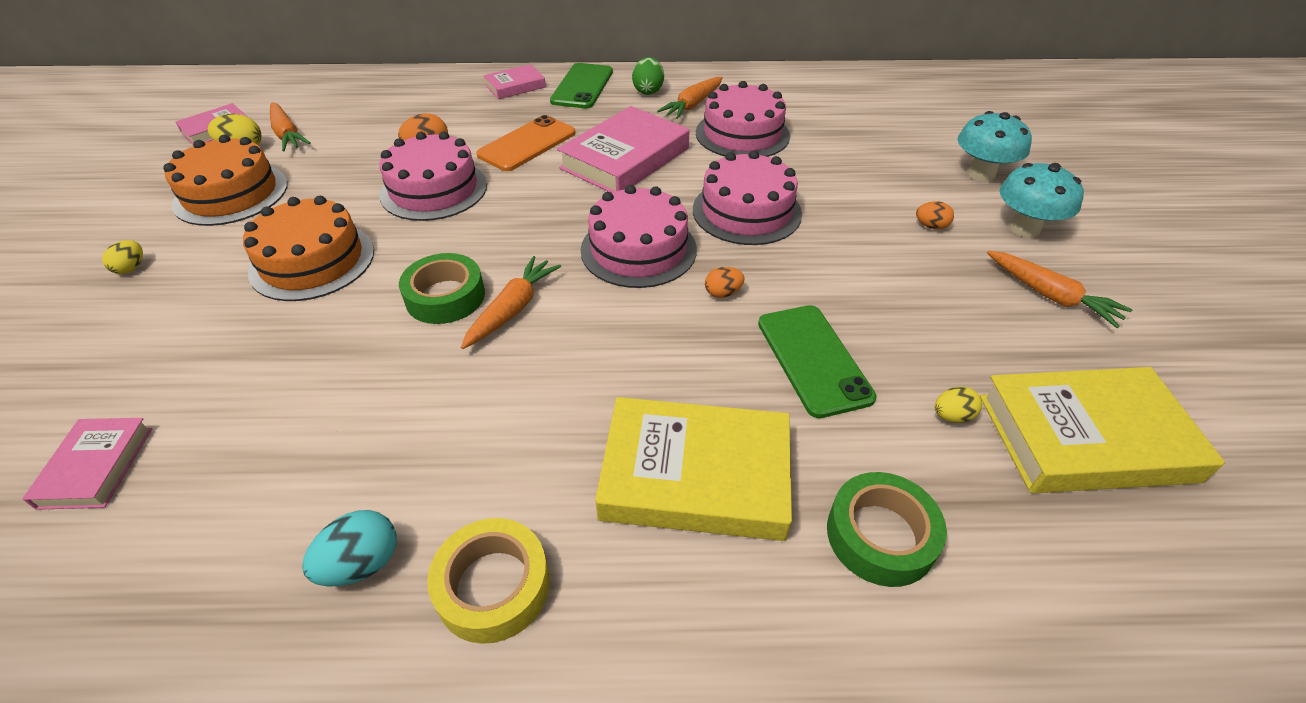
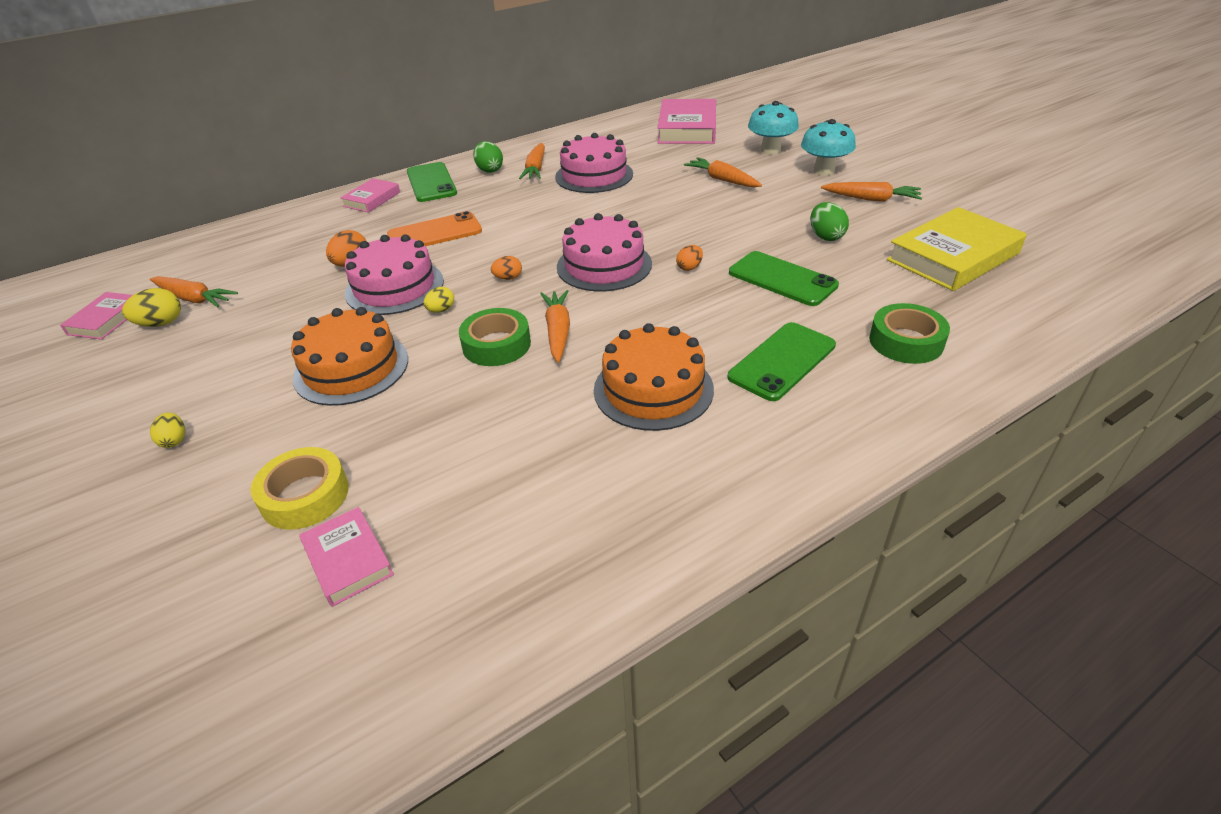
camera: 30 degrees left, 5 degrees down
orange cake [163,135,288,226] -> orange cake moved to [594,323,714,431]
turquoise egg [302,510,396,587] -> none
yellow tape [428,518,550,644] -> yellow tape moved to [251,447,349,530]
orange phone [476,115,576,171] -> orange phone turned 60 degrees clockwise [387,211,482,246]
pink book [557,106,689,193] -> pink book moved to [657,99,716,144]
yellow book [595,397,792,541] -> green phone [727,322,836,401]
pink cake [693,151,802,245] -> none
orange egg [916,201,954,229] -> orange egg moved to [491,256,522,280]
yellow egg [935,386,982,423] -> yellow egg moved to [424,287,454,313]
none -> orange carrot [684,157,762,187]
none -> green egg [810,202,849,241]

